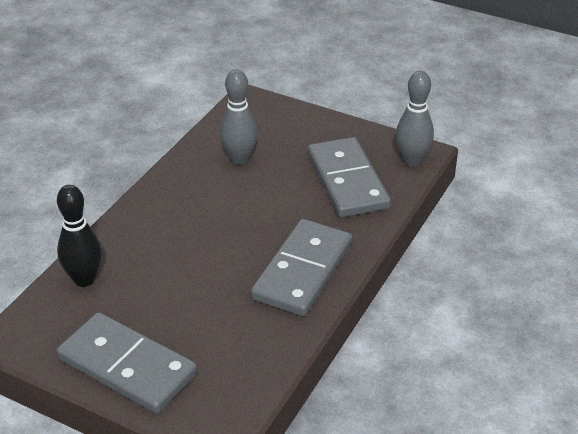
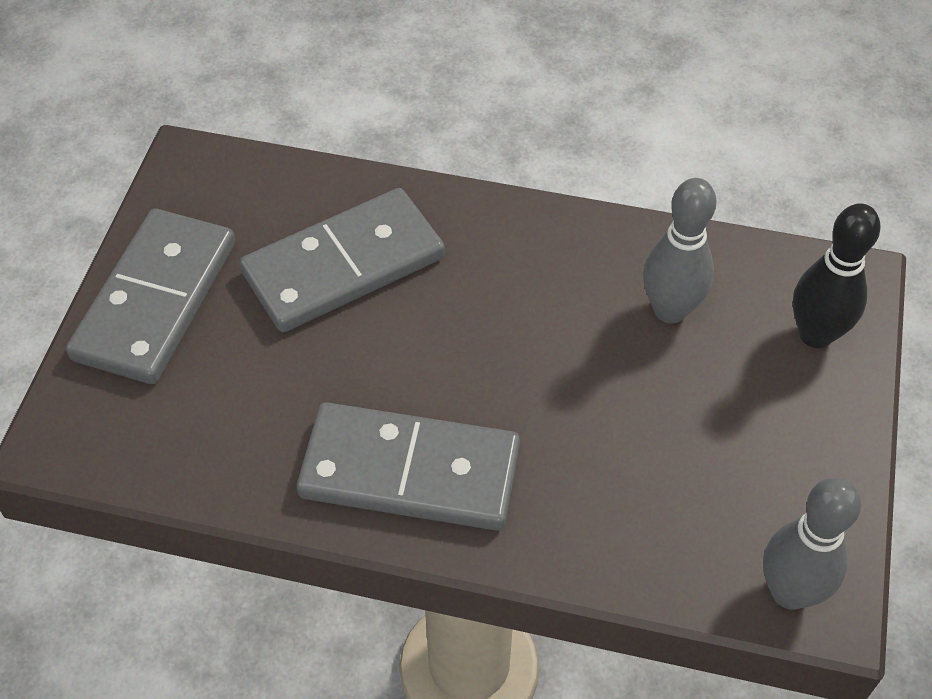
camera: 75 degrees right, 15 degrees up
black bowling pin [57,185,102,287] -> black bowling pin moved to [793,203,881,348]
grey domino [307,137,391,218] -> grey domino moved to [239,188,445,332]

